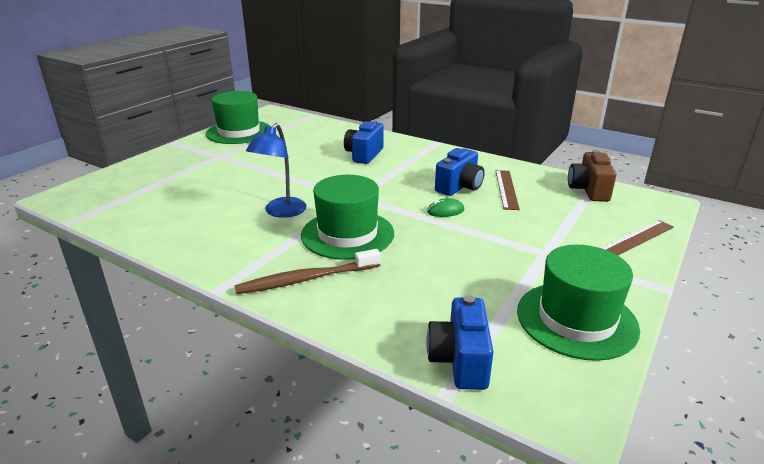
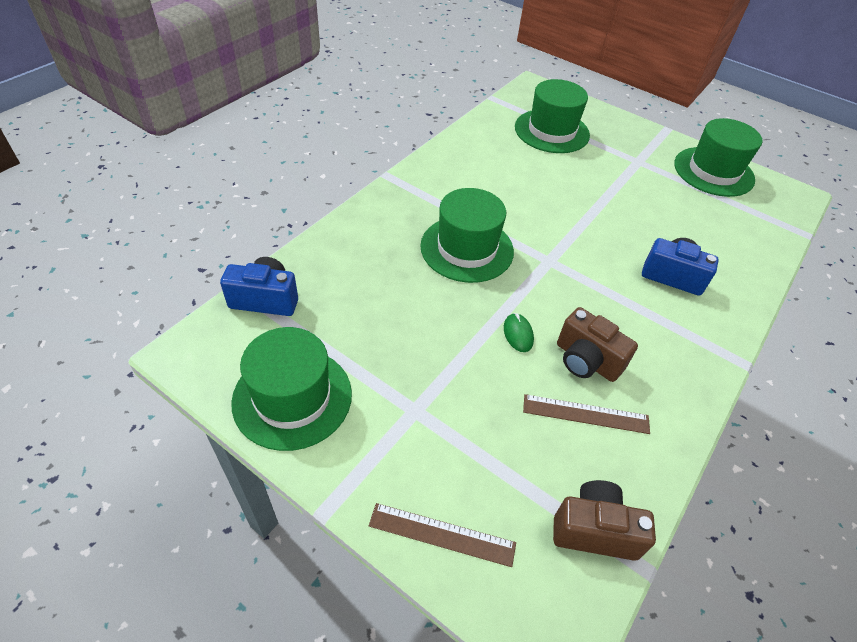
camera: 90 degrees right, 20 degrees up
brown toothbrush [234,249,381,294] -> none
blue lamp [246,123,307,218] -> none
blue camera [435,148,485,196] -> brown camera [557,307,638,382]
brown ruler [601,220,674,255] -> brown ruler turned 45 degrees counterclockwise [369,503,516,567]
none -> green hat [515,79,590,153]

